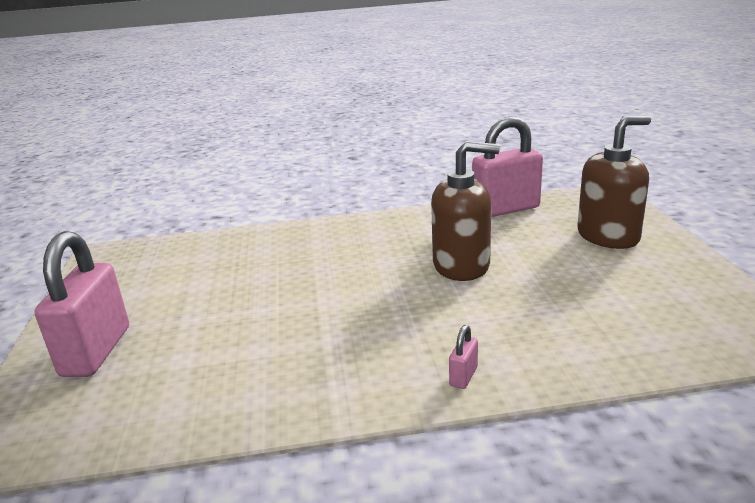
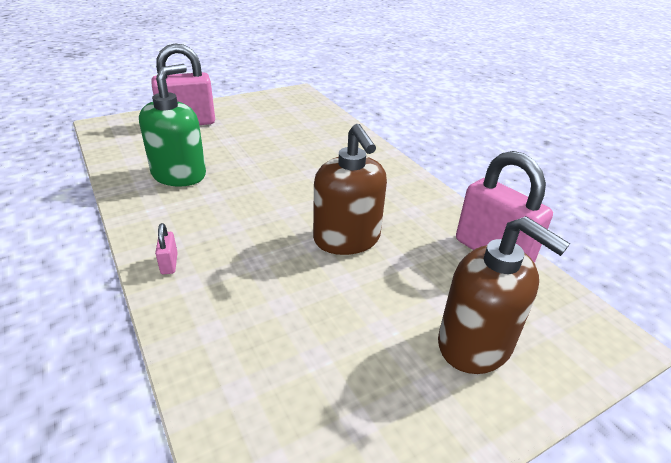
camera: 65 degrees right, 10 degrees up
pink padlock [449,325,478,389] -> pink padlock turned 75 degrees clockwise [155,223,178,274]
none -> green soap dispenser [139,64,206,187]

